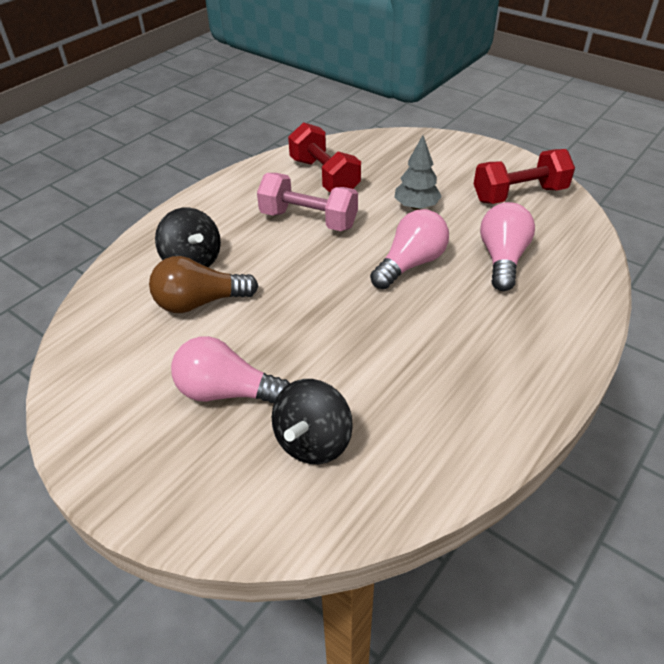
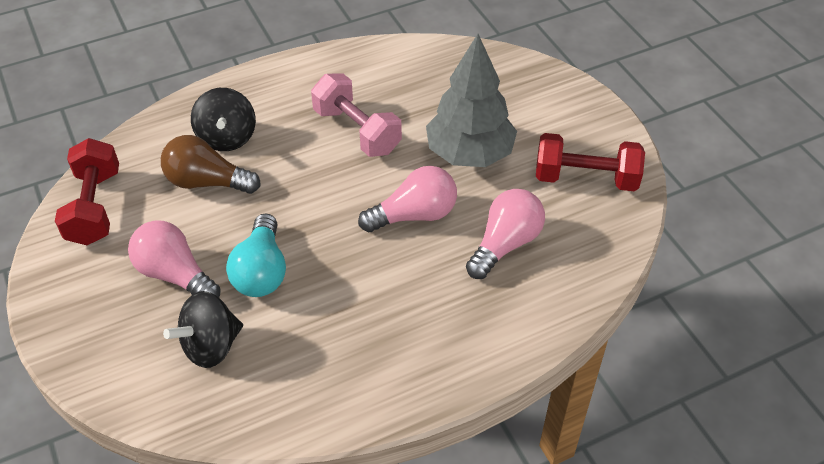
camera: 25 degrees right, 5 degrees up
red dumbbell [288,122,361,192] -> red dumbbell moved to [55,138,119,245]
grey tree [394,135,442,210] -> grey tree [426,34,517,167], size x1.78
none -> turquoise light bulb [226,213,286,297]

